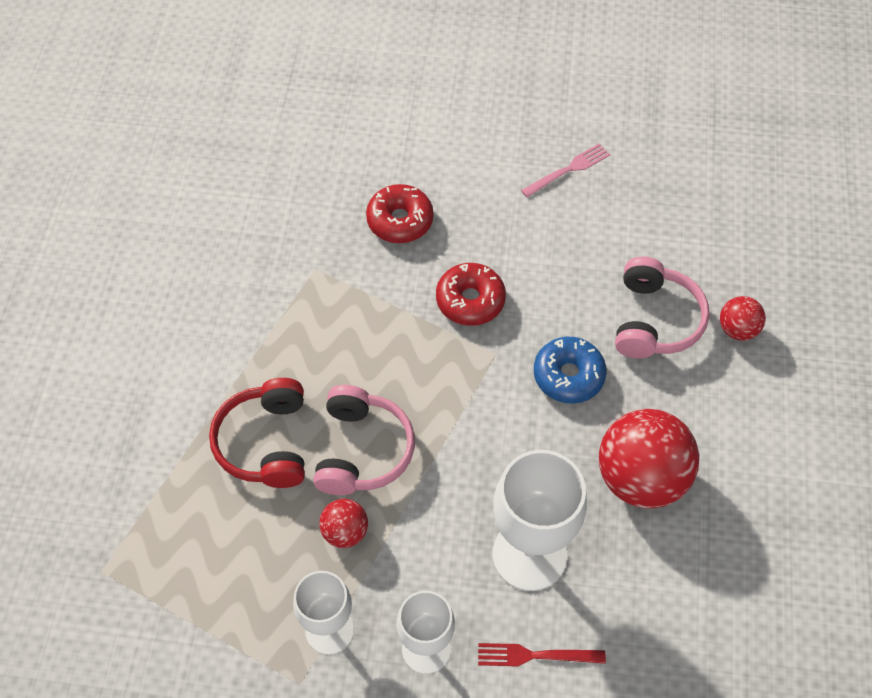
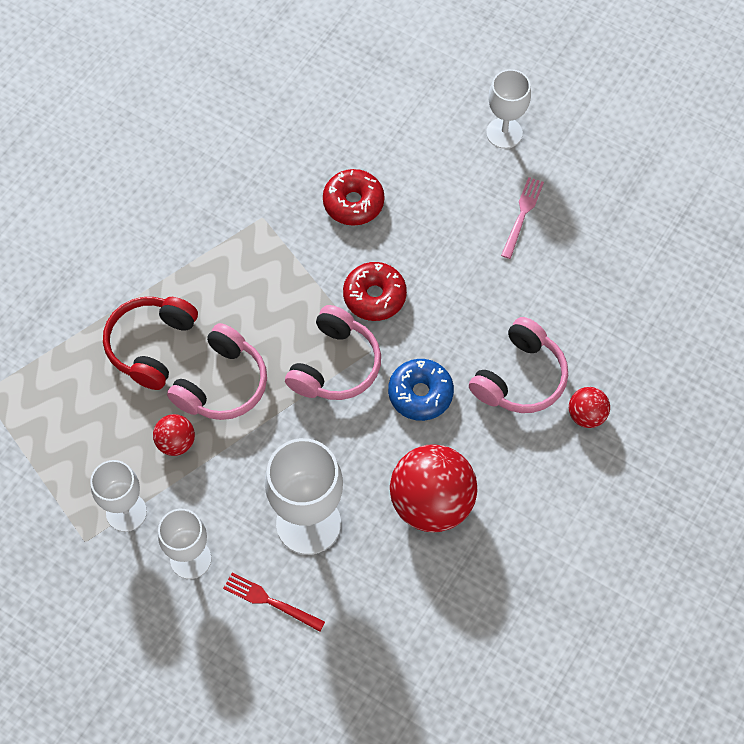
camera: 25 degrees right, 5 degrees up
pink fork [521,143,610,198] -> pink fork turned 60 degrees counterclockwise [501,177,544,259]
none -> pink headphones [285,305,381,400]
none -> white goblet [486,69,531,149]

